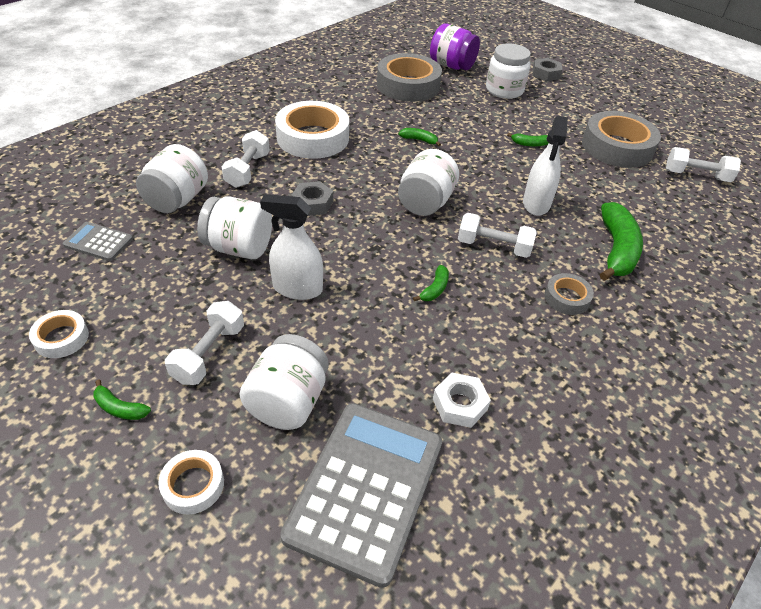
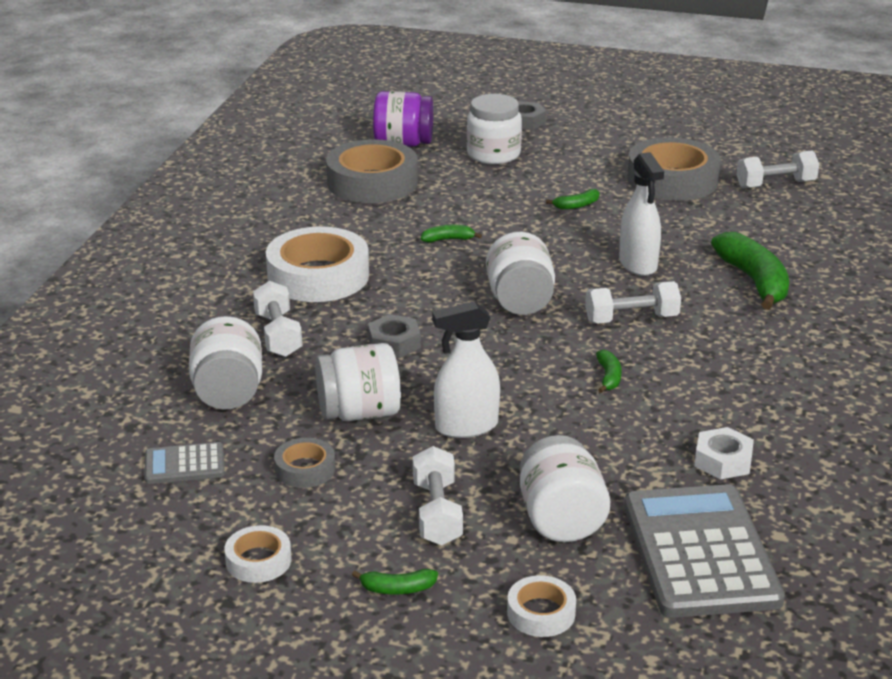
camera: 25 degrees left, 15 degrees down
grey tape [544,273,594,315] -> grey tape moved to [274,438,335,488]

